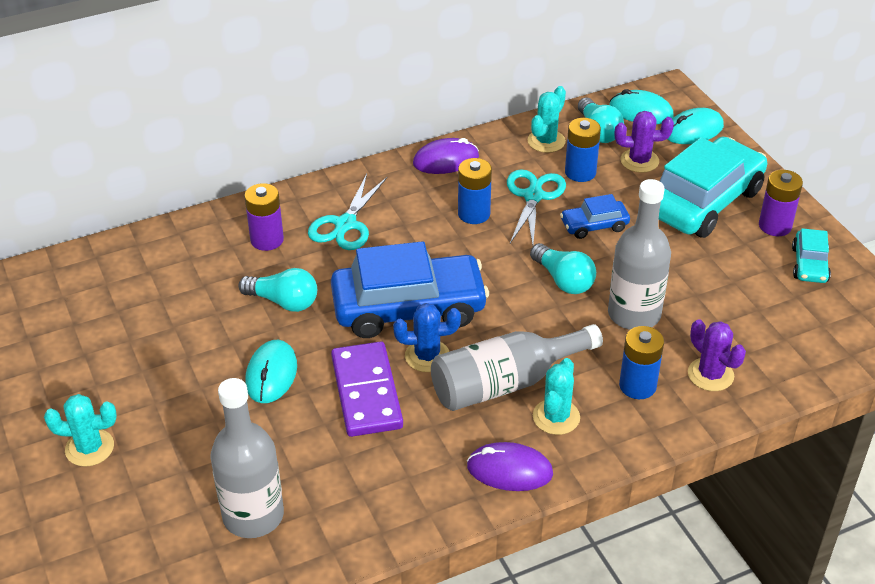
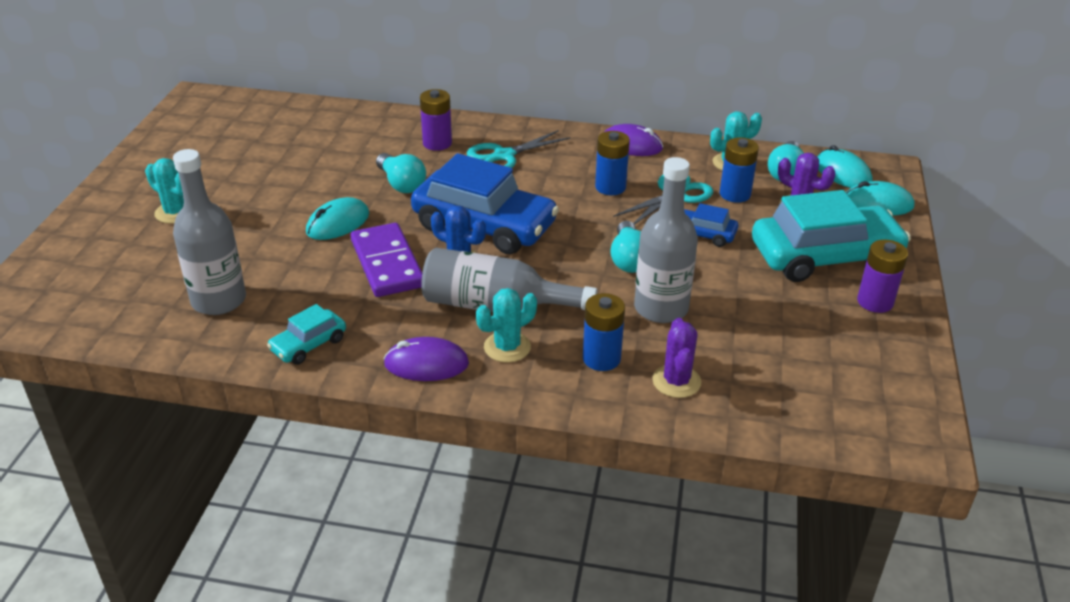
camera: 35 degrees right, 5 degrees down
purple domino [331,341,403,437] -> purple domino turned 45 degrees counterclockwise [351,223,422,297]
purple mouse [467,442,553,491] -> purple mouse turned 45 degrees counterclockwise [384,337,469,381]
turquoise car [792,228,831,283] -> turquoise car moved to [267,304,346,365]

